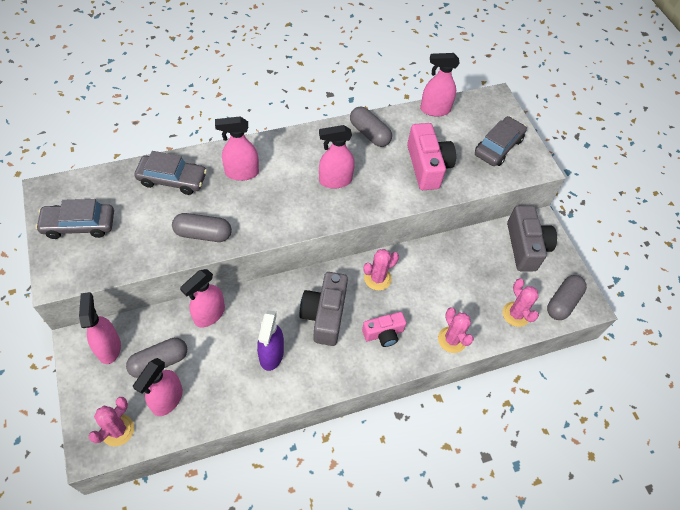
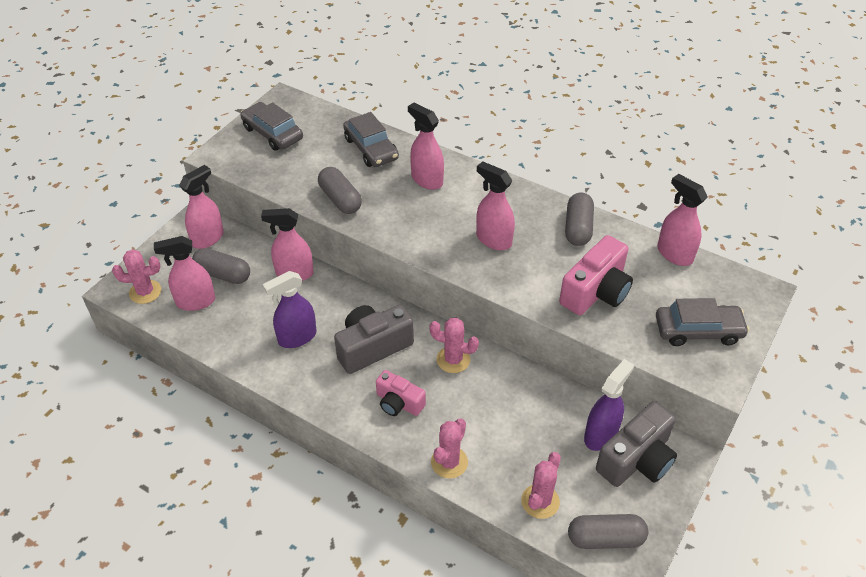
camera: 55 degrees right, 10 degrees down
none -> purple spray bottle [584,359,634,451]

